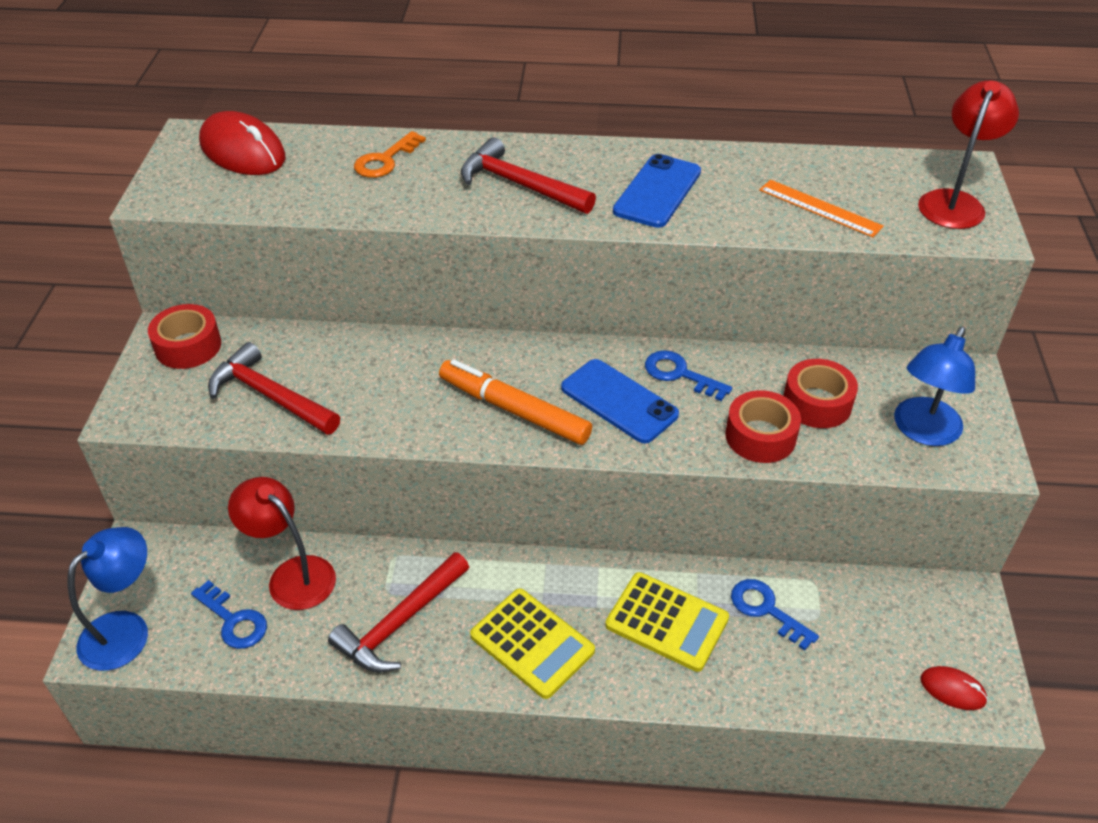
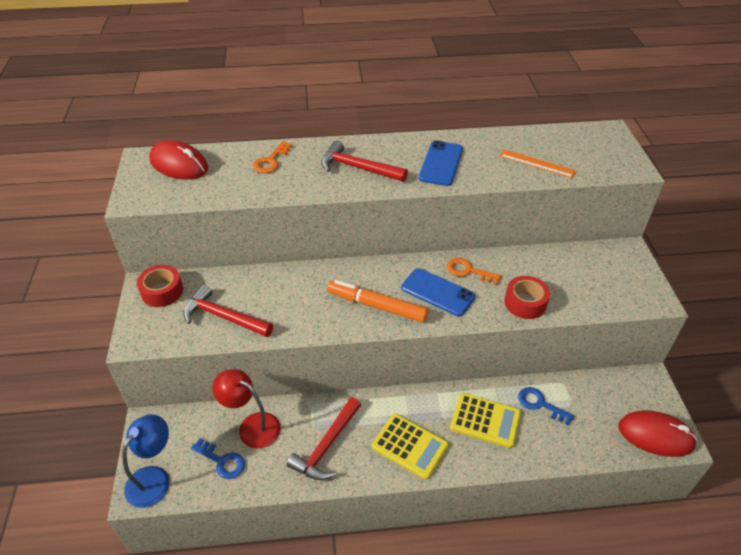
camera: 10 degrees left, 0 degrees up
blue key [645,350,732,401] -> orange key [447,258,502,284]
red tape [783,359,858,428] -> none
blue lamp [894,327,975,446] -> none
red lamp [918,80,1019,229] -> none
red mouse [921,666,988,710] -> red mouse [618,410,697,457], size x1.95

